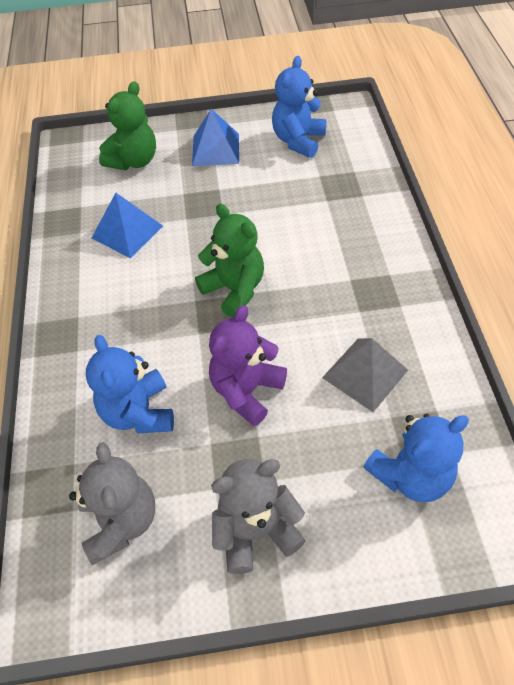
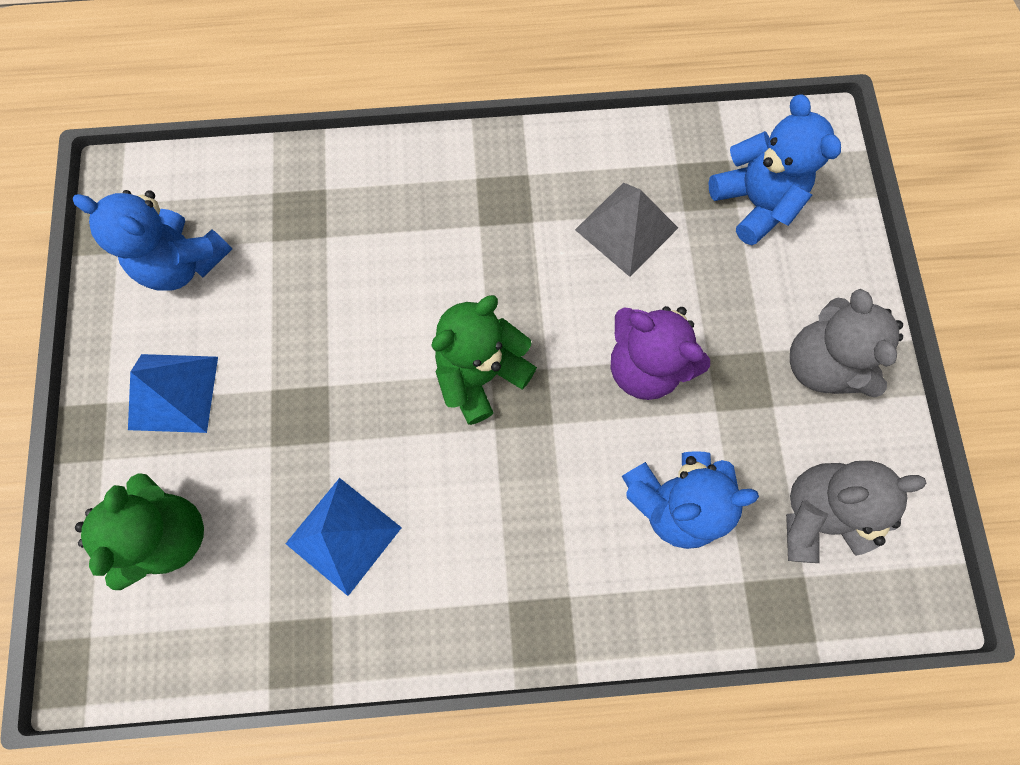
camera: 90 degrees left, 20 degrees up
green teddy bear [99,81,156,170] -> green teddy bear turned 60 degrees clockwise [75,473,204,590]

